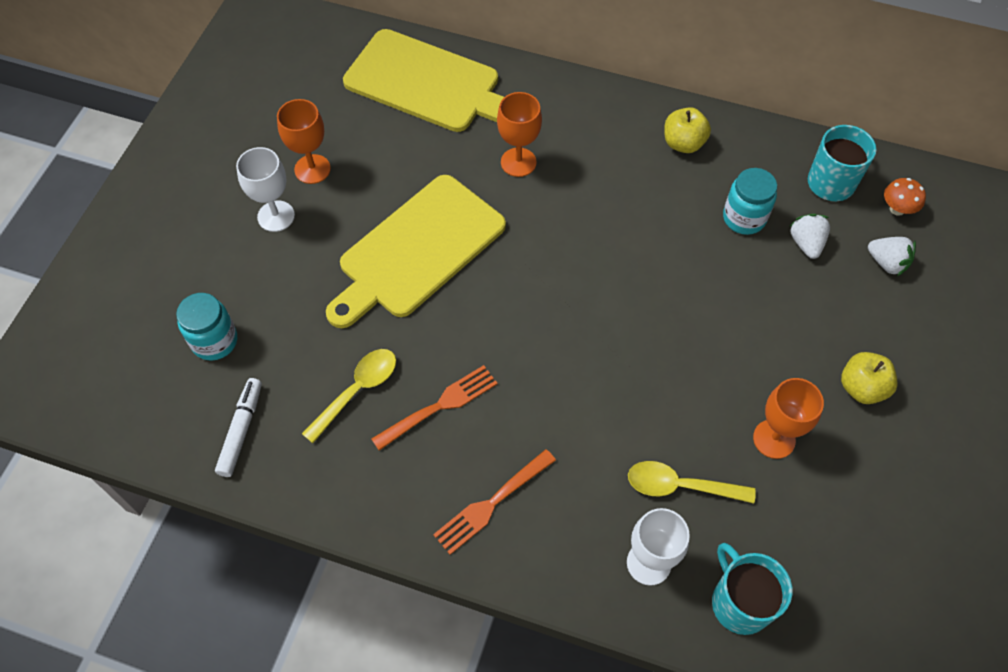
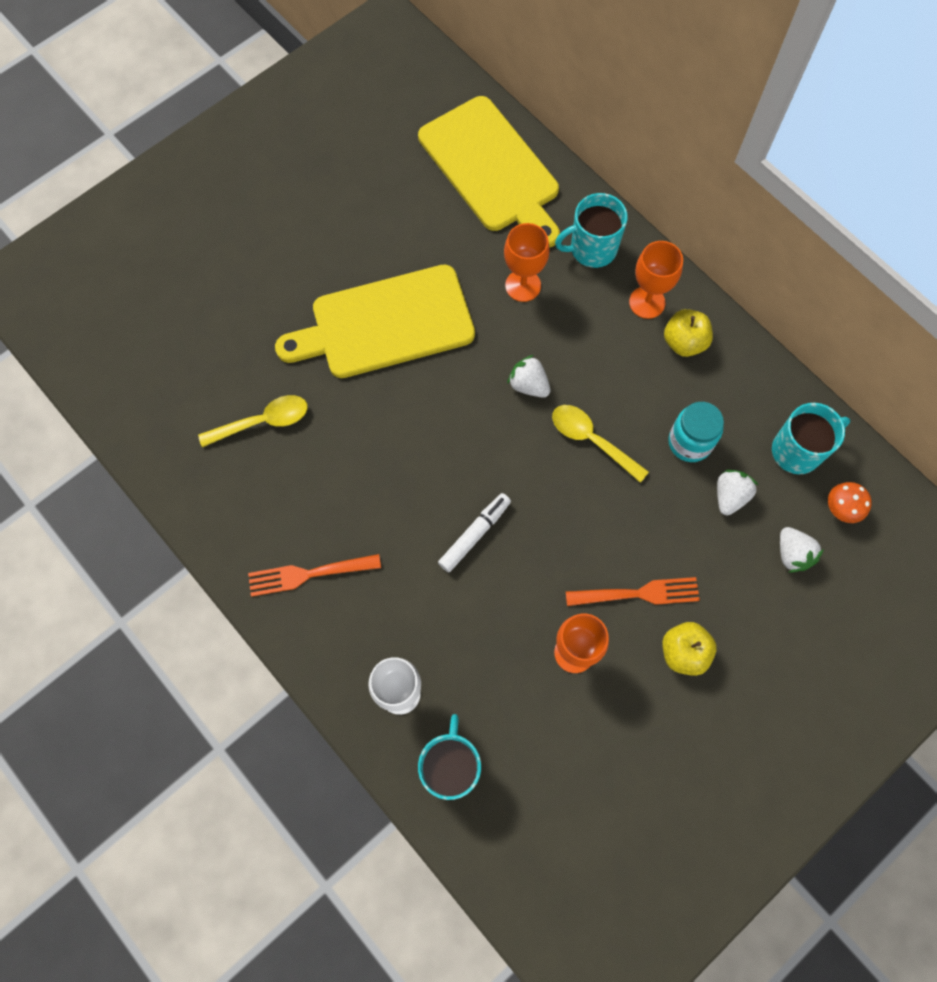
camera: 30 degrees right, 10 degrees up
turquoise jar [176,293,237,361] -> none
white marker [215,378,262,477] -> white marker moved to [438,493,511,572]
white goblet [236,147,295,232] -> none
orange goblet [277,99,331,184] -> orange goblet moved to [629,241,683,319]
orange fork [371,365,498,451] -> orange fork moved to [566,577,700,606]
yellow spoon [628,461,756,503] -> yellow spoon moved to [552,405,649,483]
none -> white strawberry [507,355,550,398]
none -> turquoise mug [555,193,628,268]

